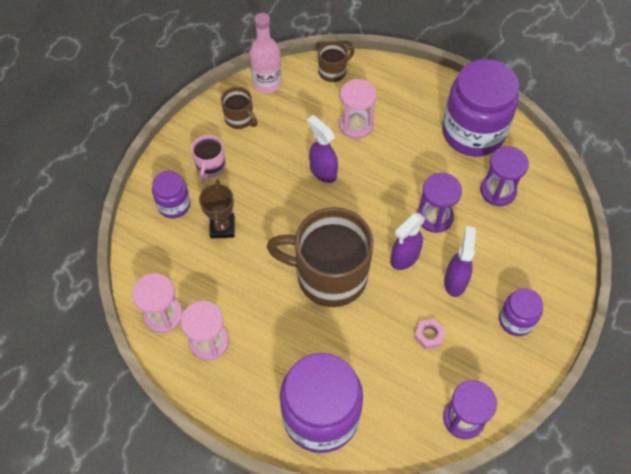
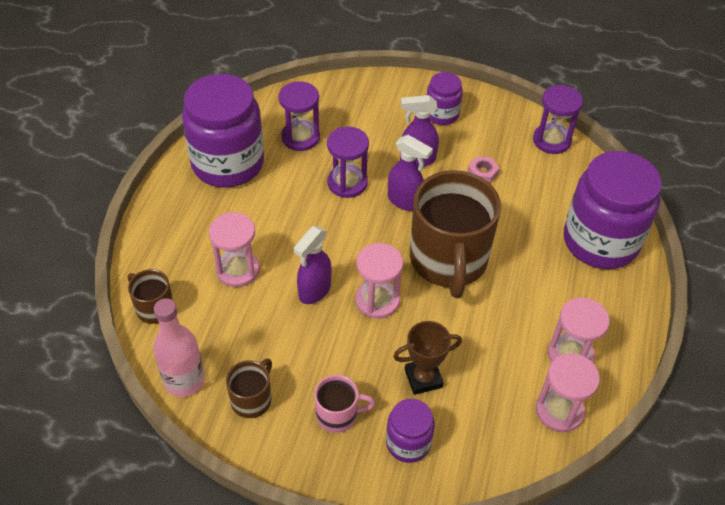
camera: 105 degrees left, 10 degrees down
none -> pink hourglass [356,243,403,319]

